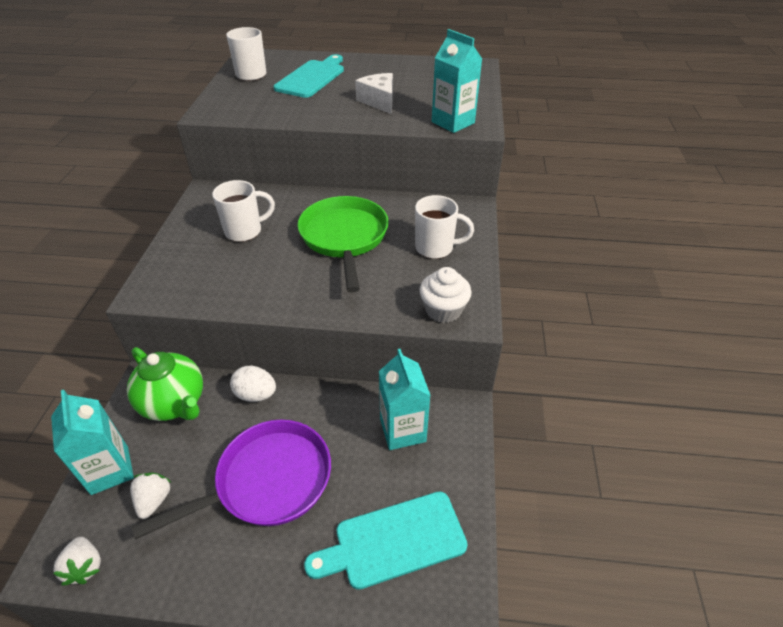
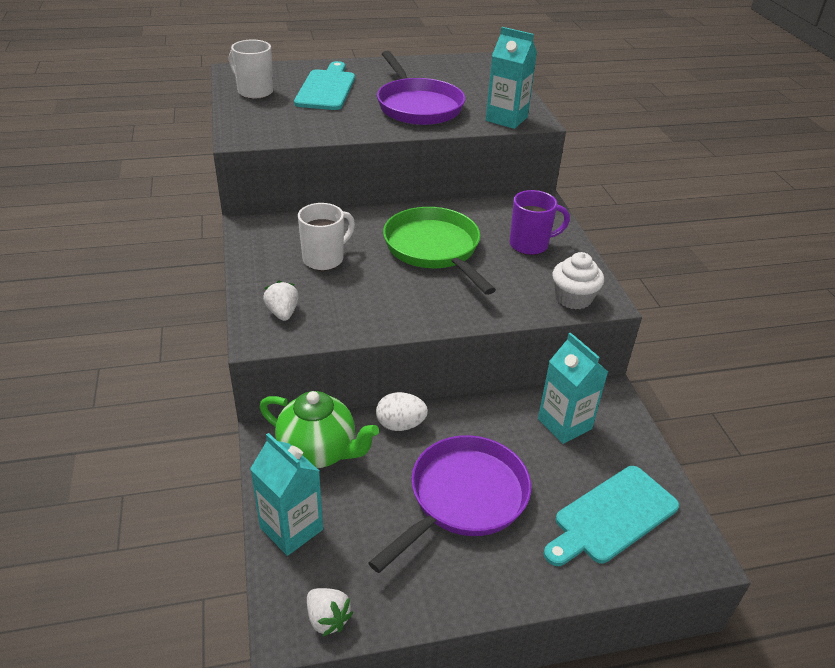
camera: 20 degrees left, 5 degrees down
white strawberry [130,473,171,519] -> white strawberry moved to [263,281,299,321]
white cheese [355,73,393,114] -> purple pan [377,51,465,125]
white mug [415,195,474,259] -> purple mug [510,190,570,255]

